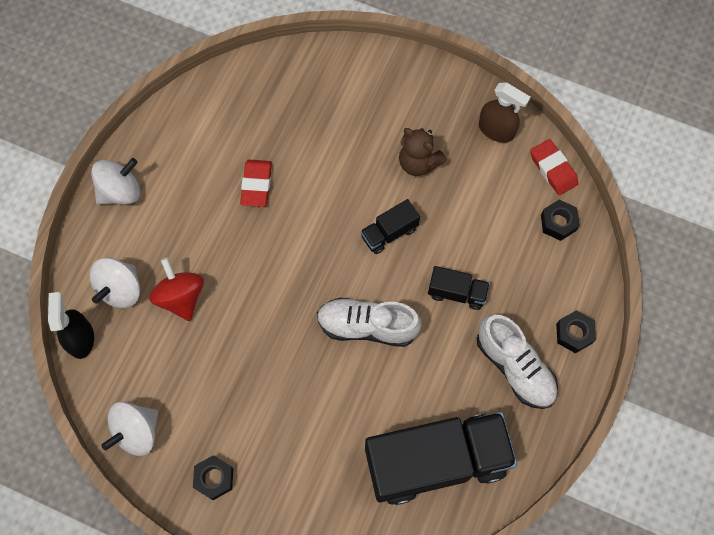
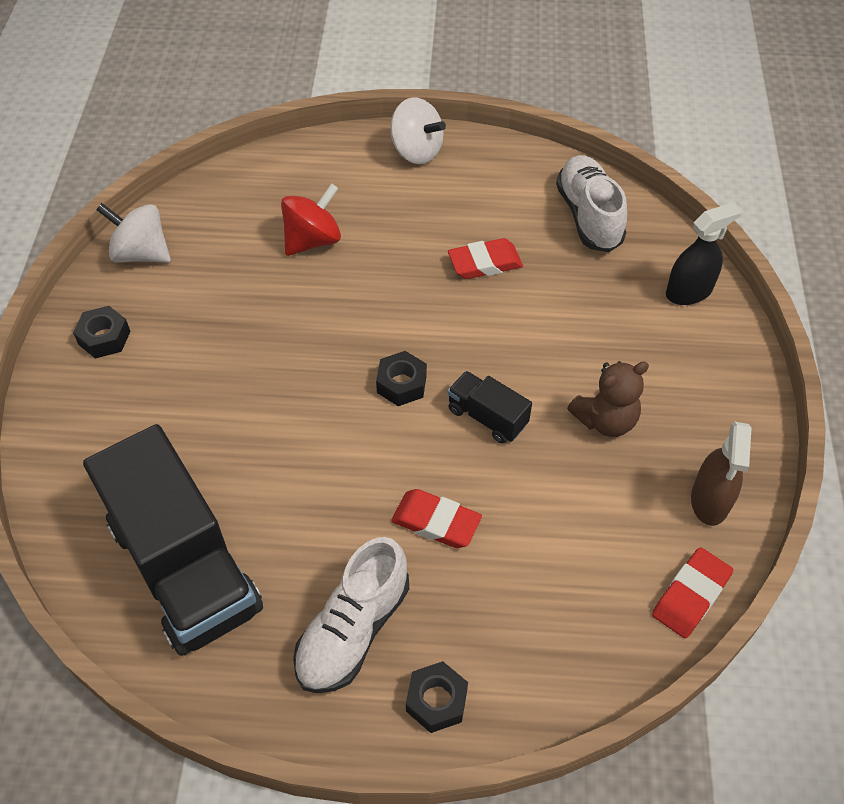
camera: 70 degrees right, 15 degrees down
black spray bottle [48,292,94,359] -> black spray bottle moved to [666,202,742,305]
white spinning top [90,258,140,308] -> none
white shoe [317,298,422,347] -> white shoe moved to [556,155,627,252]
brown teddy bear [399,128,446,176] -> brown teddy bear turned 135 degrees counterclockwise [567,361,649,437]
black truck [428,266,490,310] -> red eraser [391,489,482,548]
black nut [541,200,580,241] -> black nut moved to [376,351,427,406]

